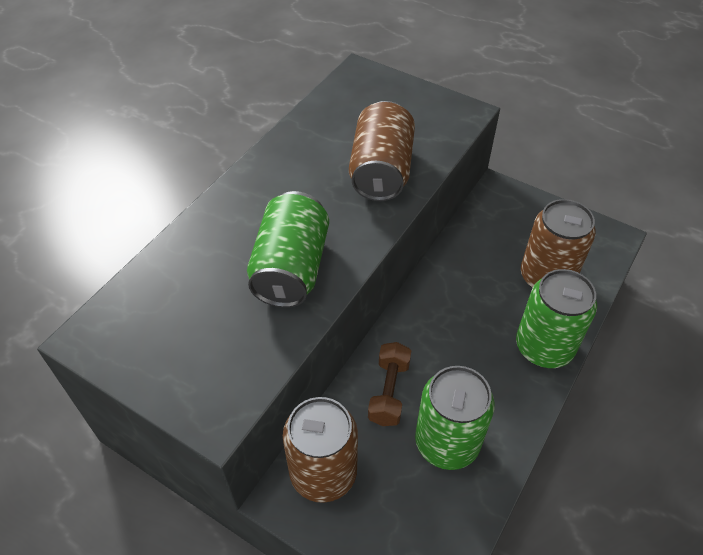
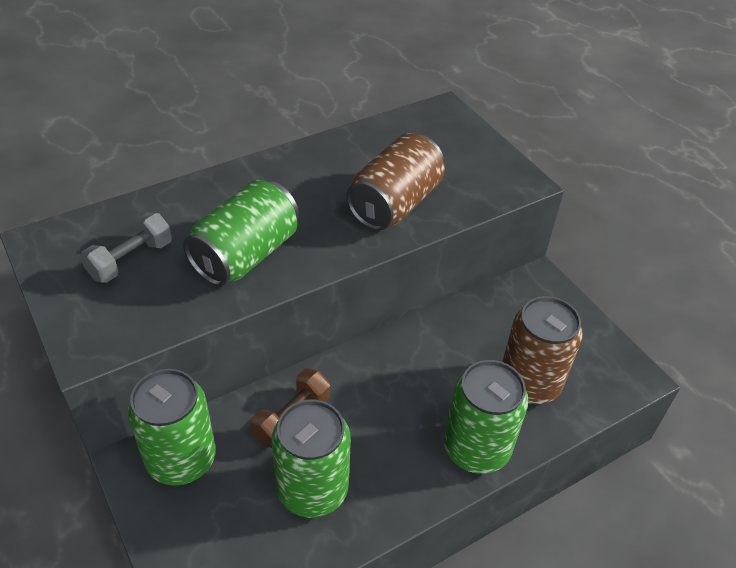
camera: 25 degrees right, 5 degrees down
brown can [283,397,358,503] -> green can [127,369,216,486]
none -> grey dumbbell [80,213,172,283]

